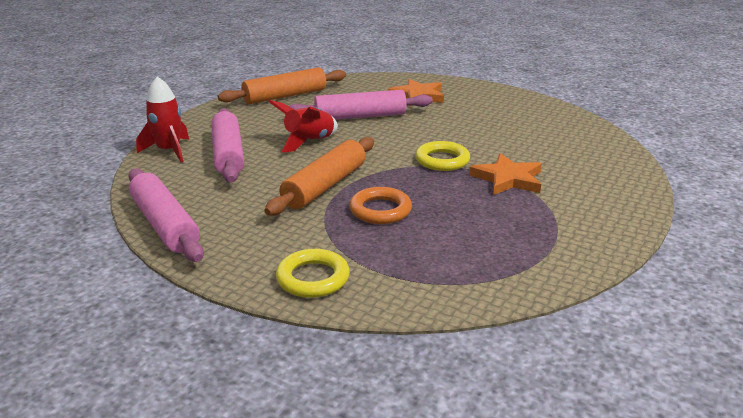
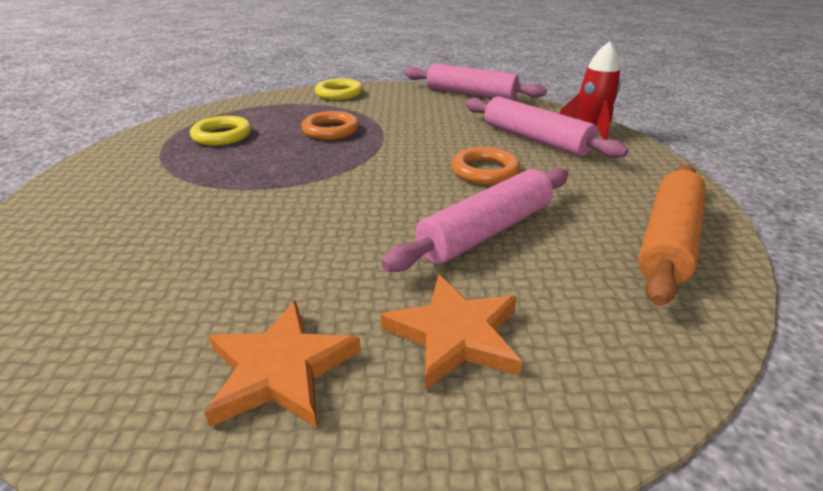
camera: 150 degrees right, 5 degrees up
orange rolling pin [264,137,374,216] -> none
red rocket [269,100,338,152] -> orange ring [451,147,520,185]
yellow ring [415,141,470,171] -> yellow ring moved to [190,116,252,146]
orange star [469,153,542,195] -> orange star moved to [204,300,361,428]

